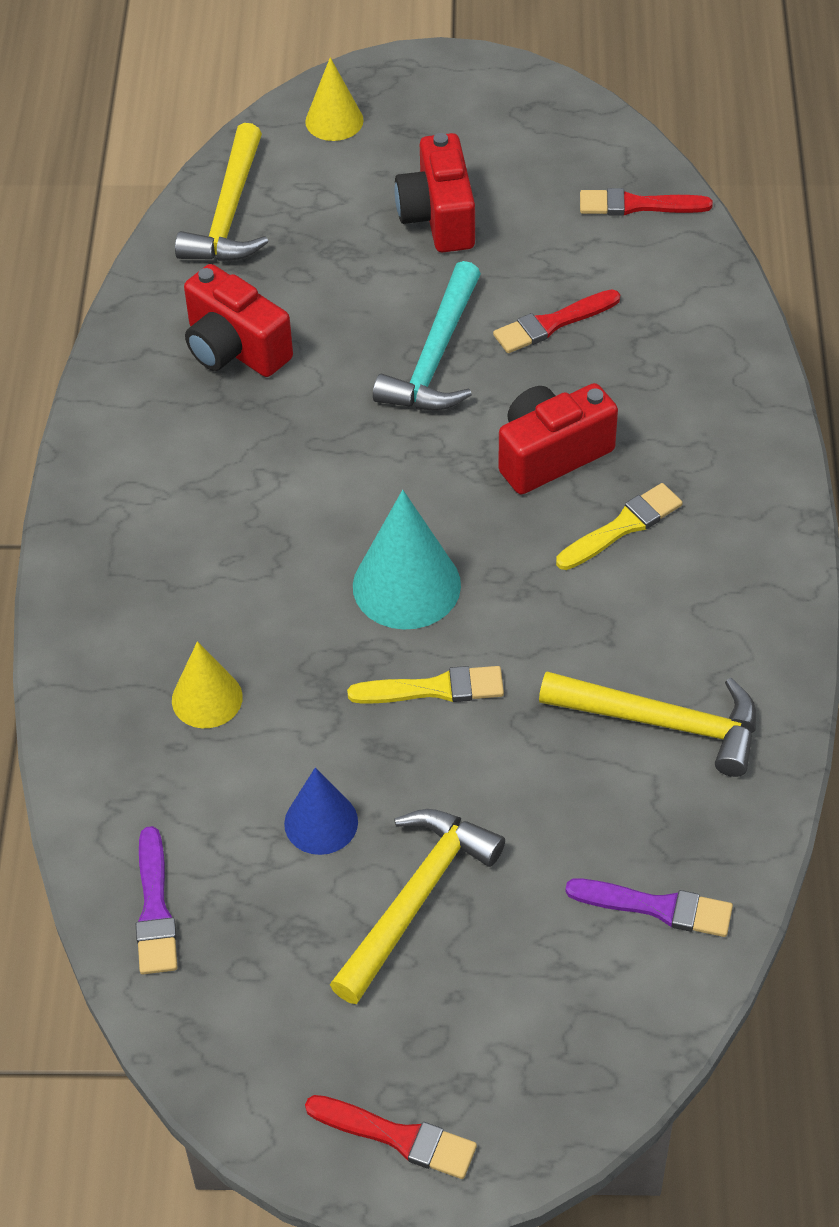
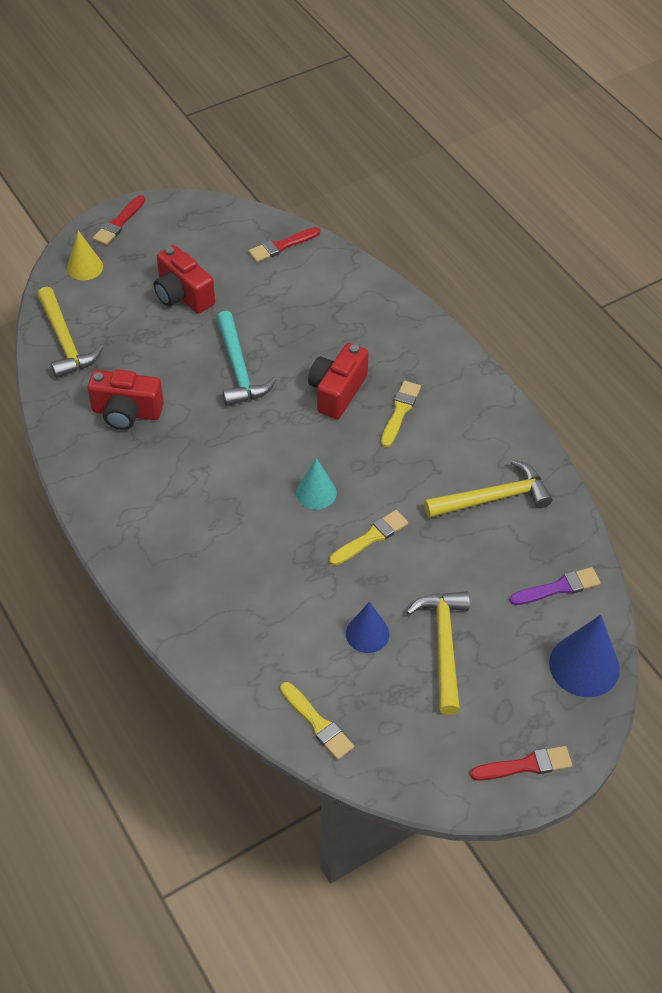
camera: 35 degrees left, 0 degrees up
purple brush [136,826,177,974] -> yellow brush [280,682,354,760]
yellow cone [172,641,243,728] -> none
turquoise cone [353,490,461,630] -> turquoise cone [296,458,337,510], size x0.63
red brush [493,289,620,353] -> red brush moved to [93,195,145,245]
none -> blue cone [549,615,620,697]

